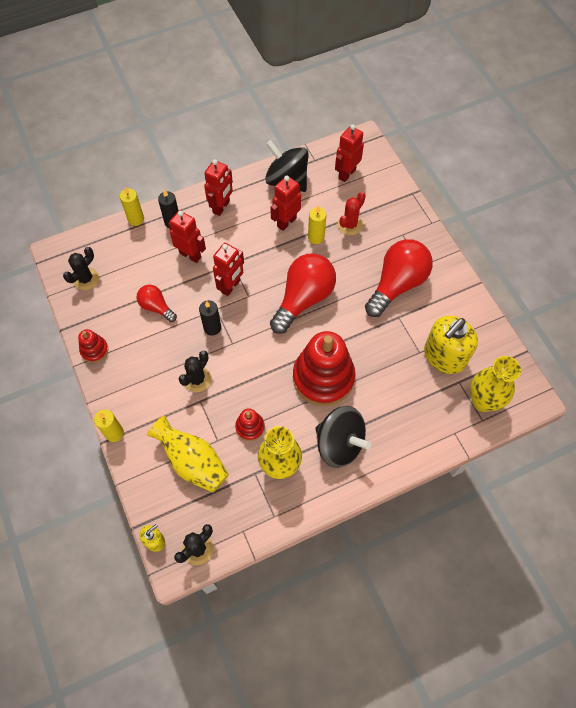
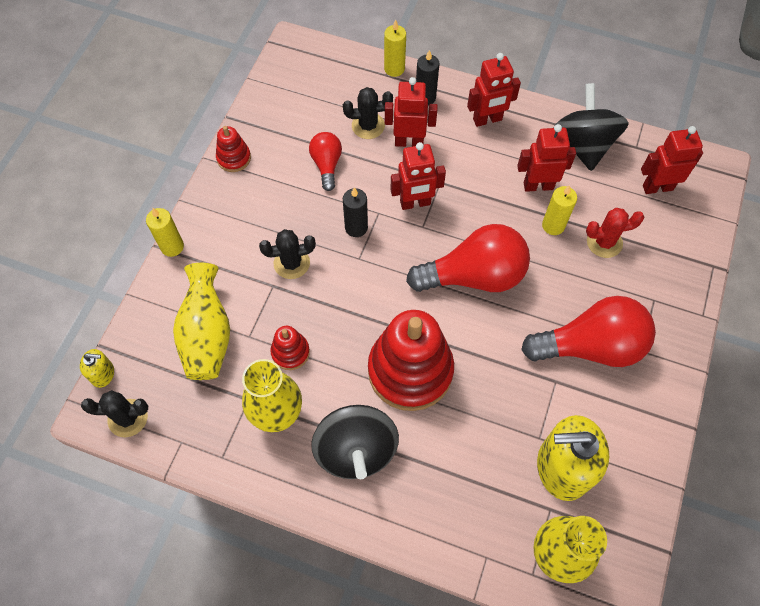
camera: 45 degrees right, 0 degrees up
black cactus [63,247,99,290] -> black cactus moved to [343,87,393,139]
red robot [169,210,206,263] -> red robot turned 75 degrees counterclockwise [385,77,438,147]

